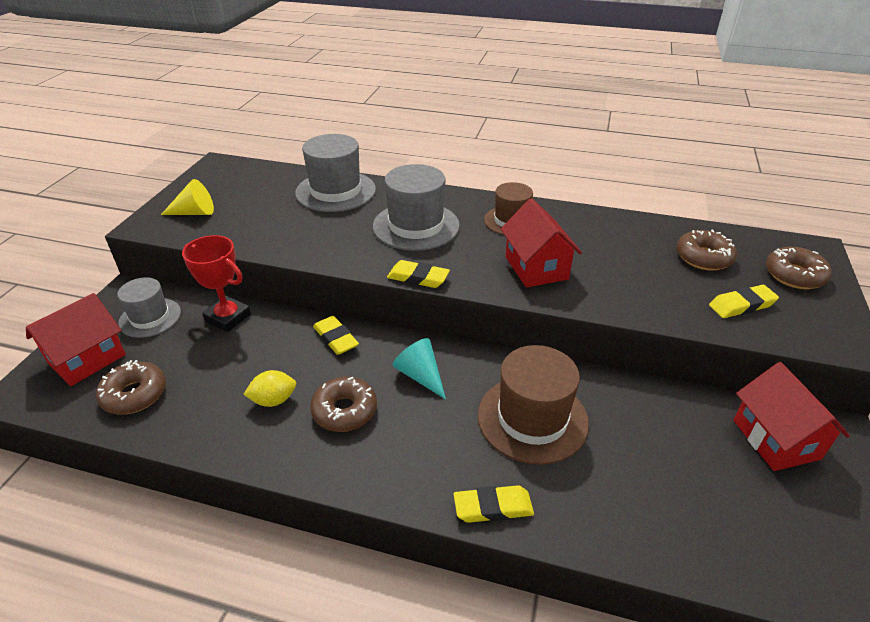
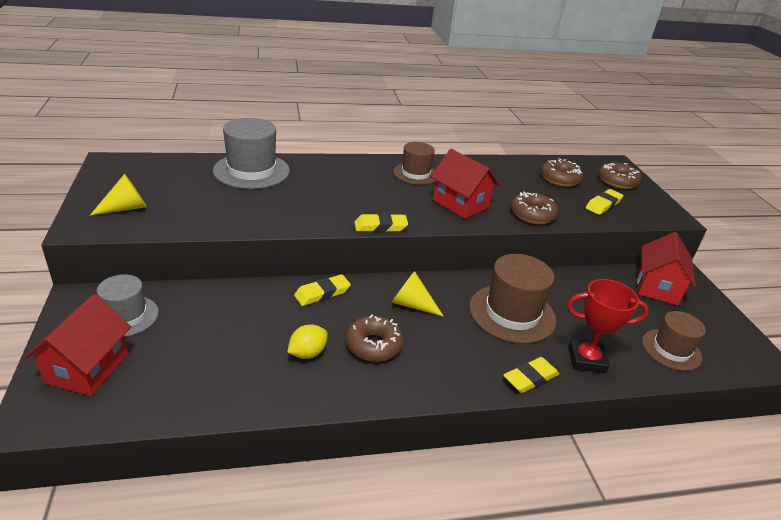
camera: 30 degrees left, 5 degrees down
brown donut [96,360,166,415] -> brown donut moved to [511,192,559,224]
red trophy [182,235,251,332] -> red trophy moved to [567,279,649,374]
yellow eraser [313,316,359,355] -> yellow eraser turned 60 degrees counterclockwise [294,274,351,306]
grey hat [373,164,460,251] -> none
turquoise cone [393,338,446,399] -> yellow cone [392,271,444,317]
red house [733,362,850,471] -> red house turned 60 degrees clockwise [637,232,696,305]
none -> brown hat [642,311,706,371]

